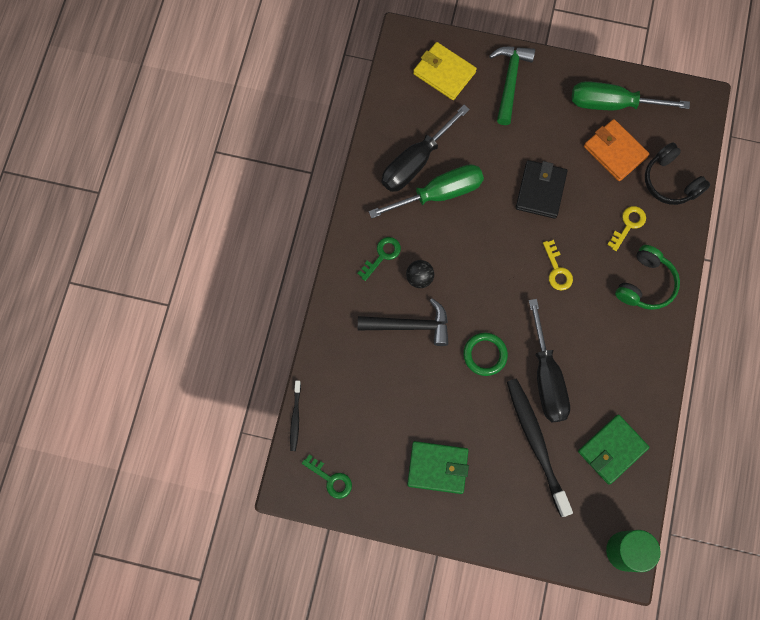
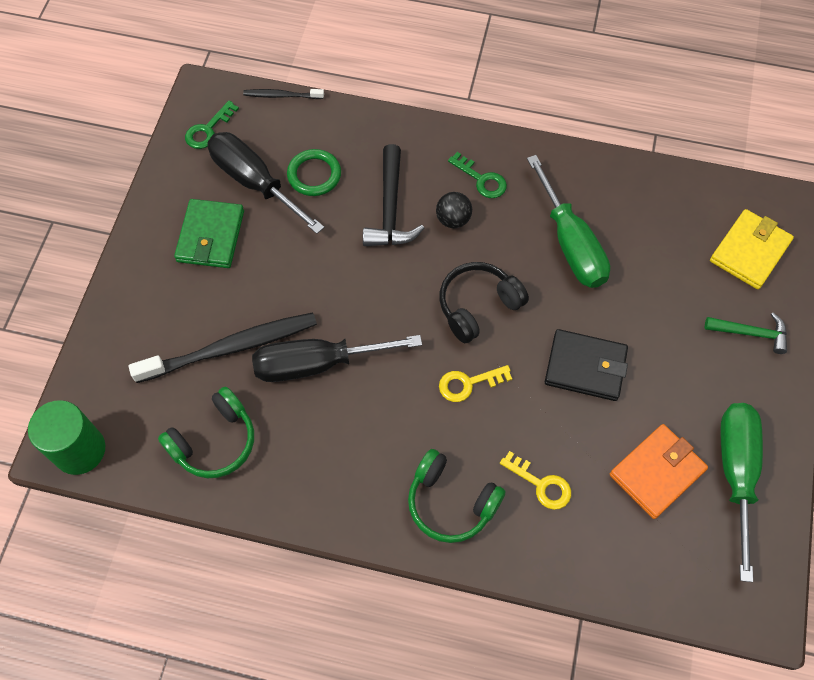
camera: 90 degrees right, 10 degrees down
black screwdriver [382,105,470,192] -> black screwdriver moved to [207,132,324,234]
green ring [463,333,508,376] -> green ring moved to [287,149,341,196]
green hammer [489,47,535,125] -> green hammer [705,313,787,354], size x0.66
green wallet [578,414,649,484] -> green headphones [158,386,254,478]
black headphones [645,142,710,205] -> black headphones moved to [439,262,529,343]

